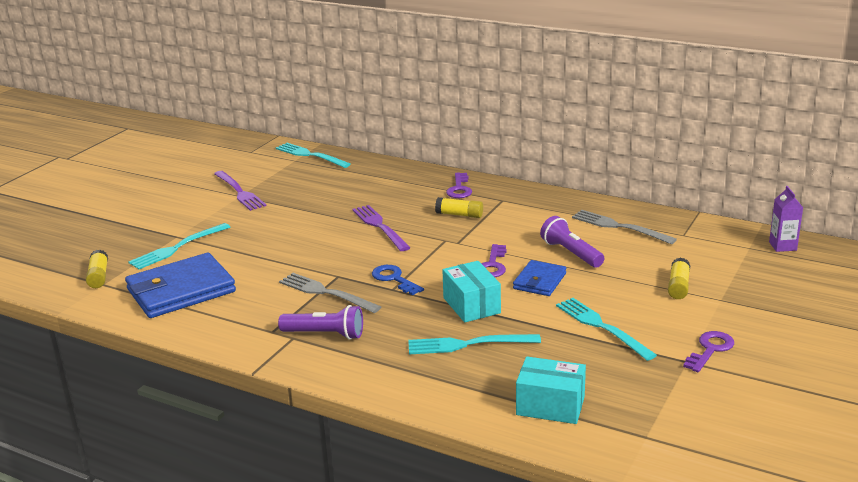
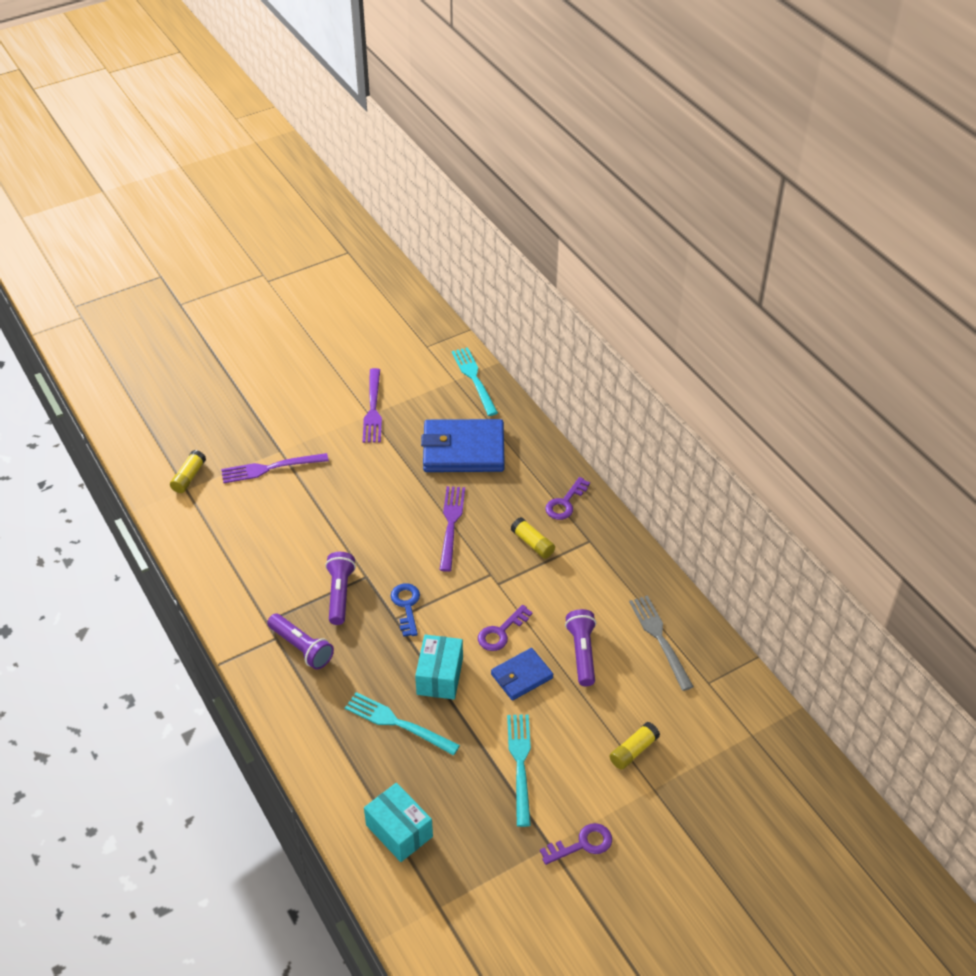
camera: 30 degrees right, 20 degrees up
blue wallet [125,253,236,318] -> blue wallet moved to [421,419,505,472]
turquoise fork [128,223,230,269] -> purple fork [221,453,329,484]
grey fork [279,273,381,313] -> purple flashlight [325,552,356,625]
purple carton [769,186,803,252] -> none

